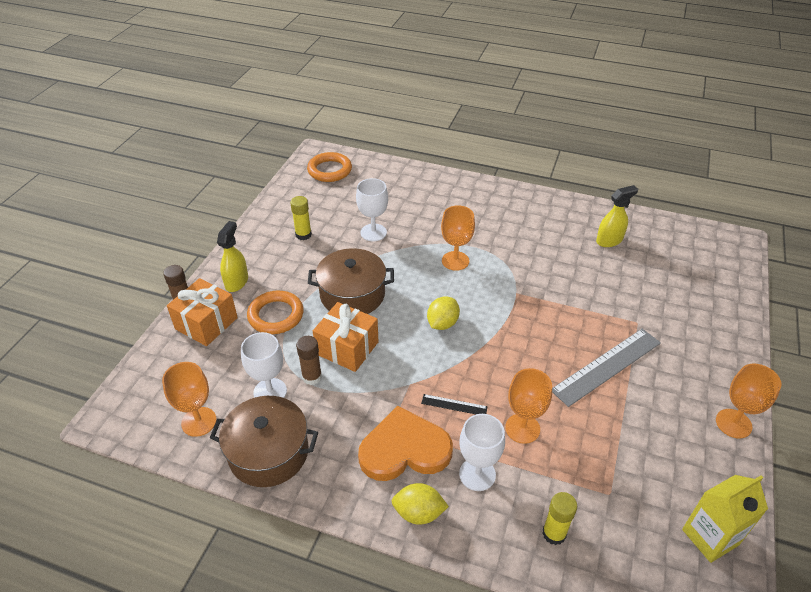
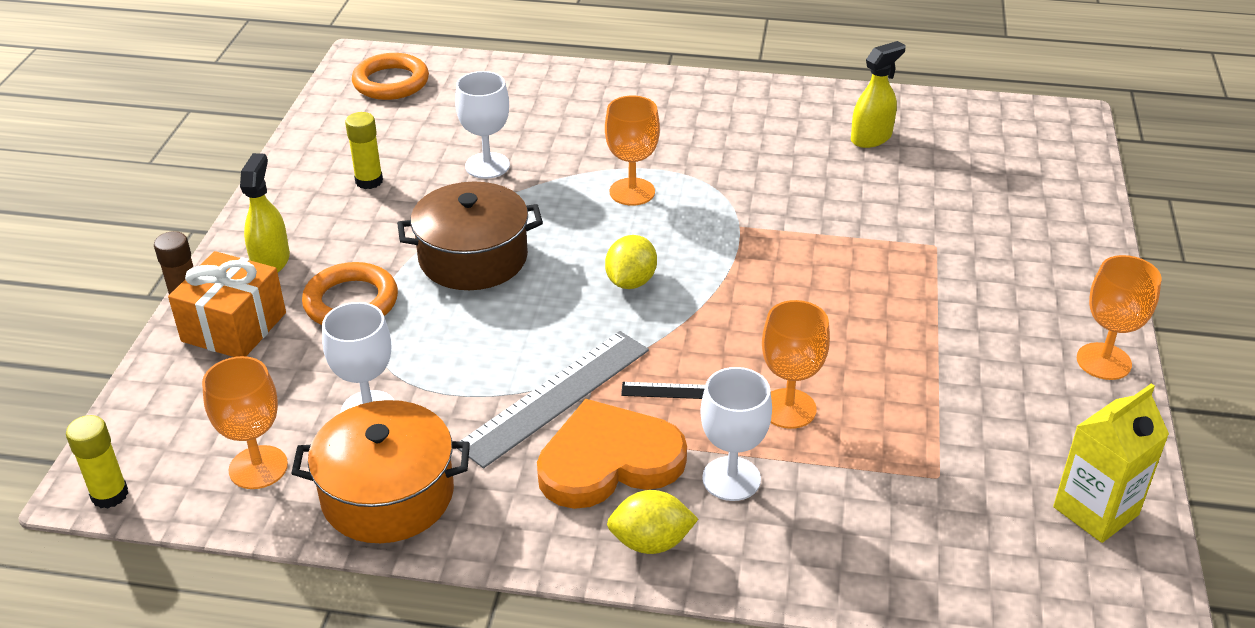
camera: 10 degrees left, 5 degrees down
brown pot [210,396,318,487] -> orange pot [291,400,470,543]
brown glue stick [296,336,322,385] -> none
orange gift [313,302,379,372] -> none
yellow glue stick [542,492,577,545] -> yellow glue stick moved to [66,415,128,509]
grey ruler [552,329,661,407] -> grey ruler moved to [458,331,649,468]

